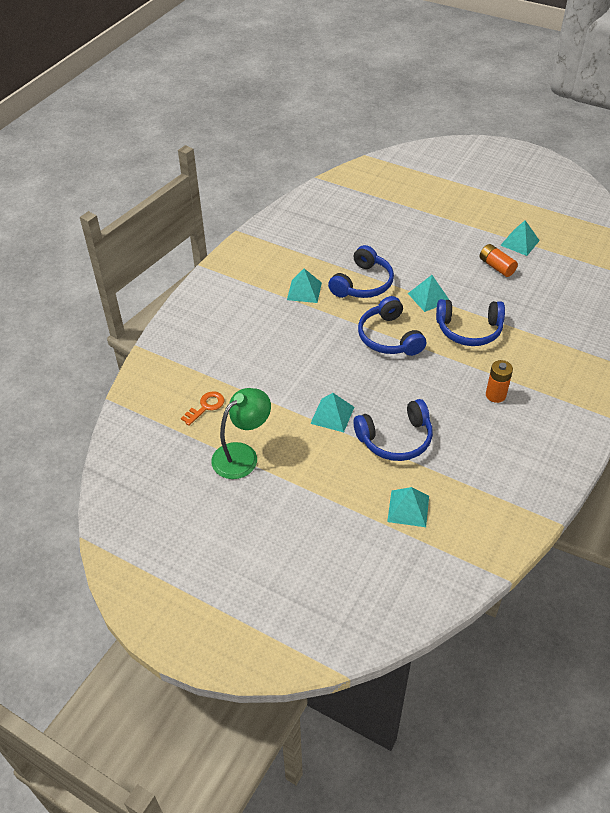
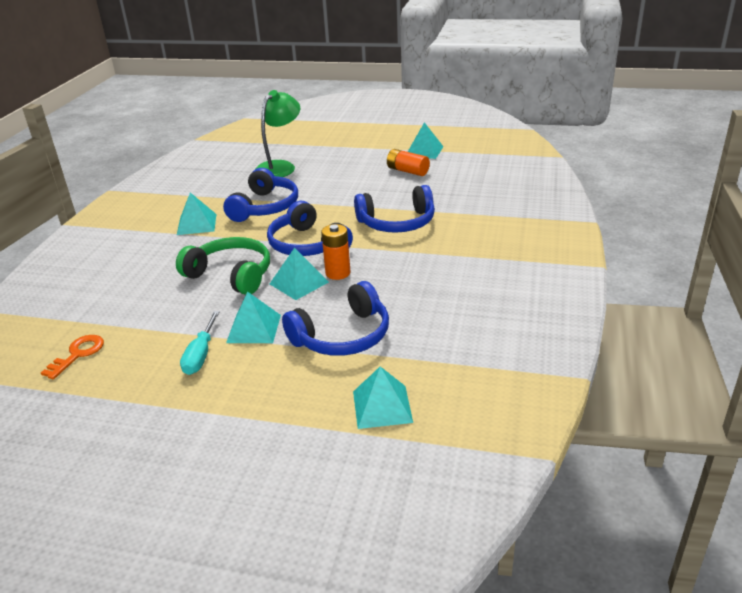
camera: 15 degrees left, 15 degrees down
green lamp [211,388,271,479] -> green lamp moved to [256,90,300,177]
turquoise pyramid [408,275,449,312] -> turquoise pyramid moved to [270,248,329,300]
orange battery [486,360,513,403] -> orange battery moved to [321,224,350,280]
none -> green headphones [176,237,270,295]
none -> turquoise screwdriver [180,311,220,375]

